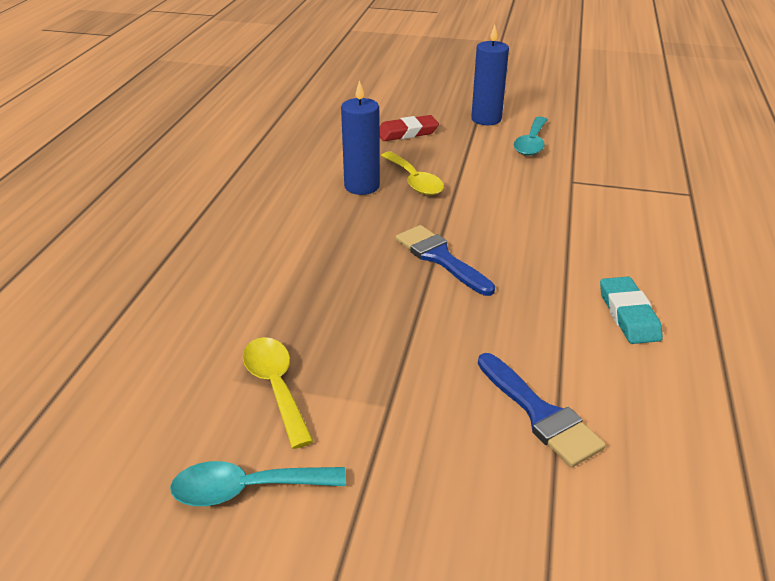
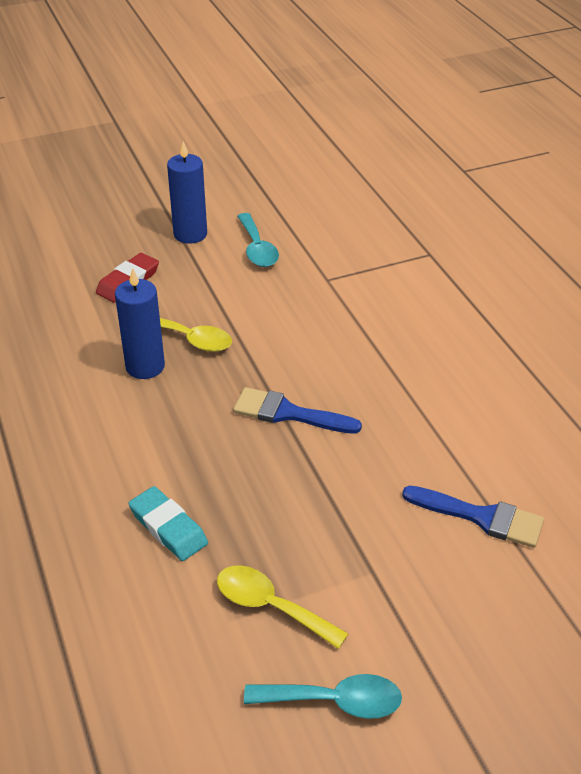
camera: 35 degrees left, 5 degrees up
turquoise spoon [170,461,346,506] -> turquoise spoon turned 135 degrees counterclockwise [244,674,402,719]
turquoise eraser [600,277,663,344] -> turquoise eraser moved to [129,486,208,561]

